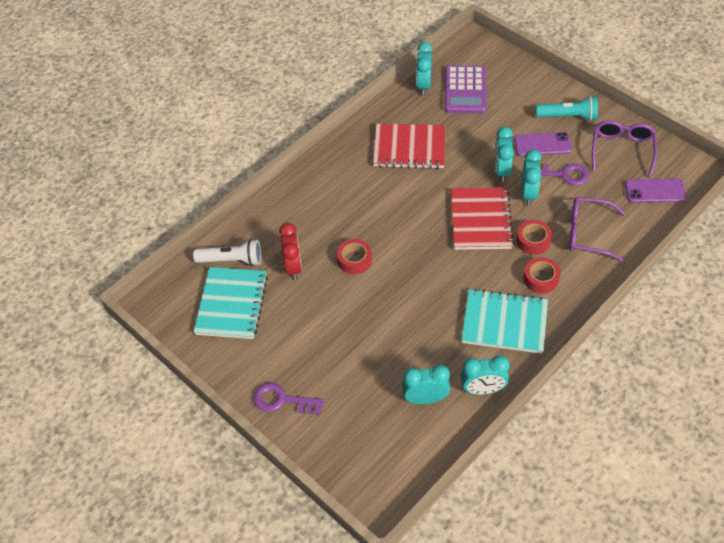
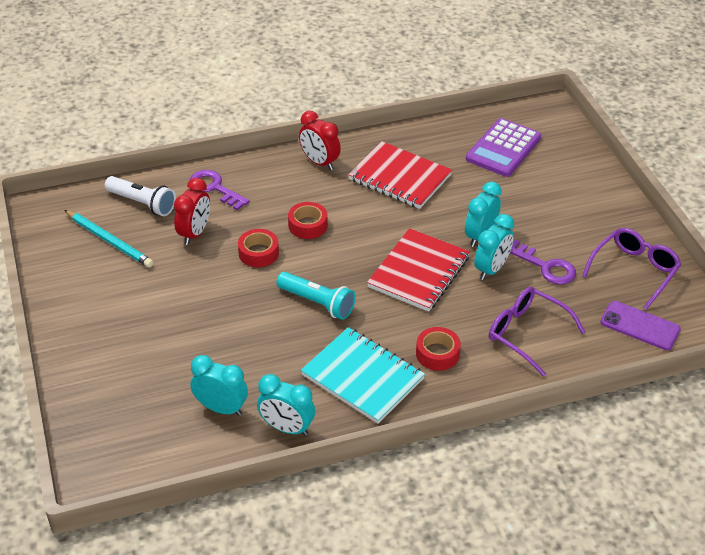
camera: 25 degrees right, 10 degrees down
turquoise notebook [194,267,268,339] -> turquoise pencil [65,210,154,268]
purple key [254,383,324,416] -> purple key moved to [189,170,250,210]
turquoise clock [416,42,432,95] -> none
purple phone [514,132,572,156] -> none
red tape [516,220,552,255] -> red tape moved to [288,202,328,239]
turquoise flashlight [536,96,598,121] -> turquoise flashlight moved to [276,272,356,320]
none -> red clock [299,111,341,170]

